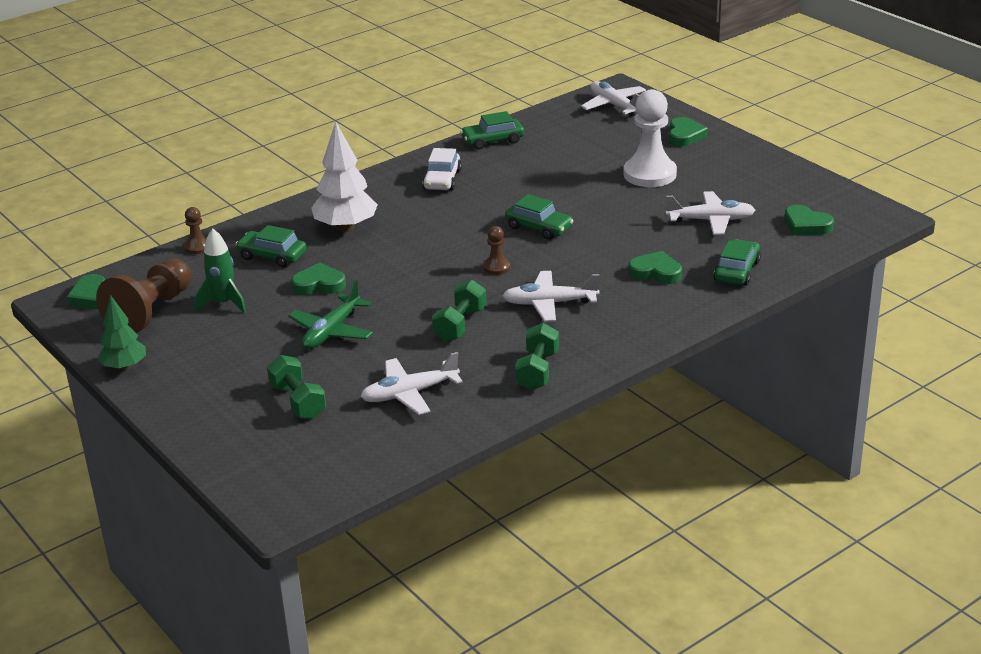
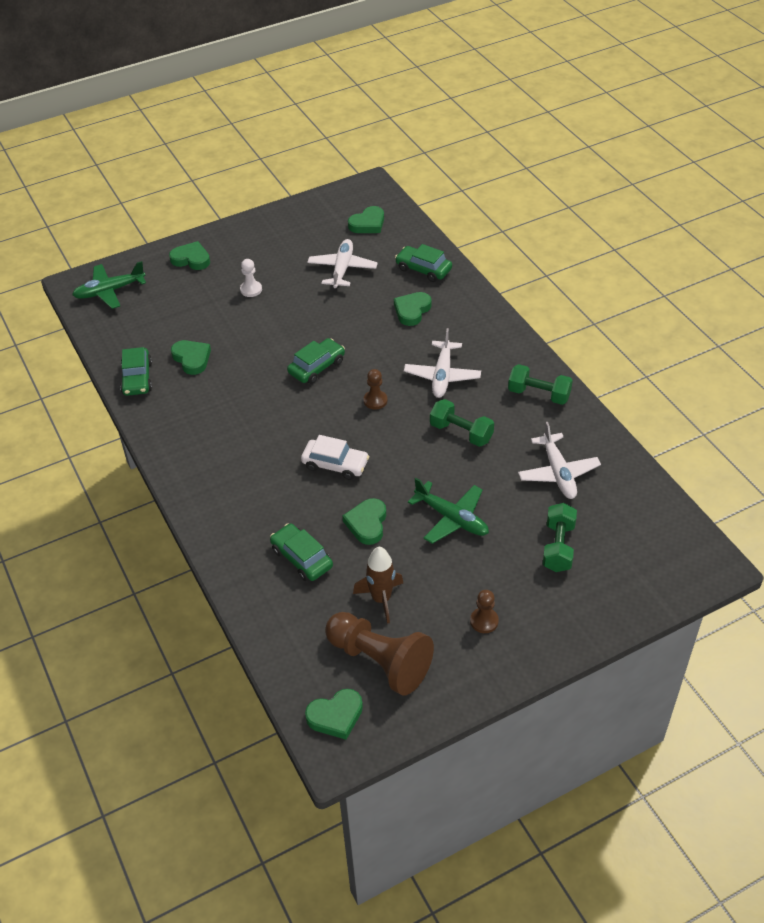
camera: 80 degrees left, 15 degrees up
green tree [98,295,146,370] -> none
brown pawn [184,207,207,254] -> brown pawn moved to [470,590,499,633]
green rocket [195,229,246,313] -> brown rocket [353,547,403,624]
green car [236,225,307,267] -> green car turned 105 degrees clockwise [270,523,333,581]
green dumbbell [267,355,326,419] -> green dumbbell turned 60 degrees counterclockwise [543,503,577,572]
white tree [311,122,378,232] -> none
white car [422,148,462,190] -> white car moved to [301,435,369,480]
white plane [581,81,646,116] -> green plane [72,261,146,309]
white pawn [623,89,677,187] -> white pawn [240,259,262,297], size x0.47
none -> green heart [171,340,211,375]

